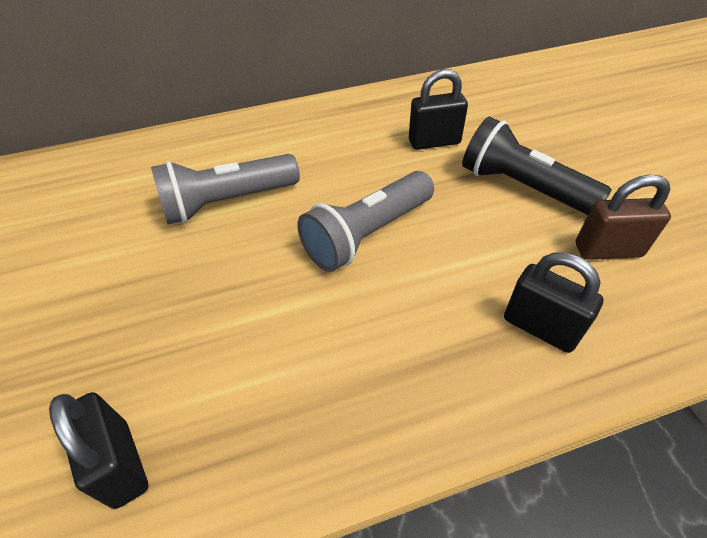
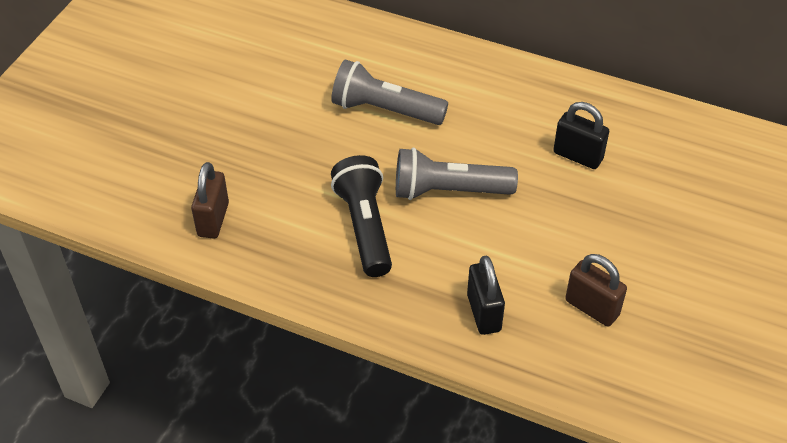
camera: 40 degrees right, 0 degrees up
black padlock [49,392,148,509] -> brown padlock [191,162,229,239]
black flashlight [462,117,612,215] -> black flashlight moved to [331,155,392,277]

